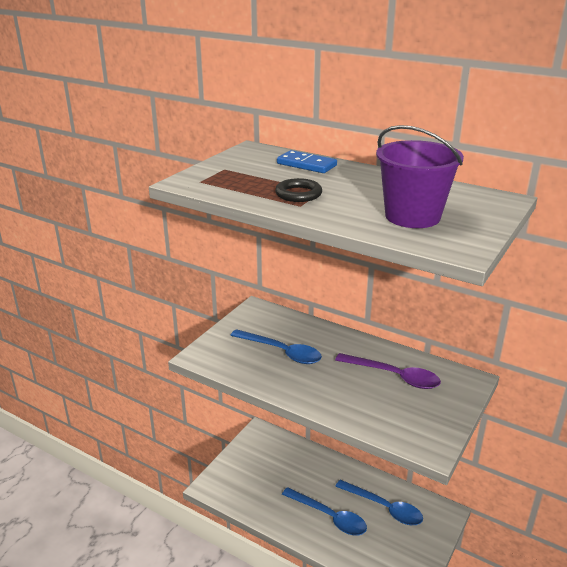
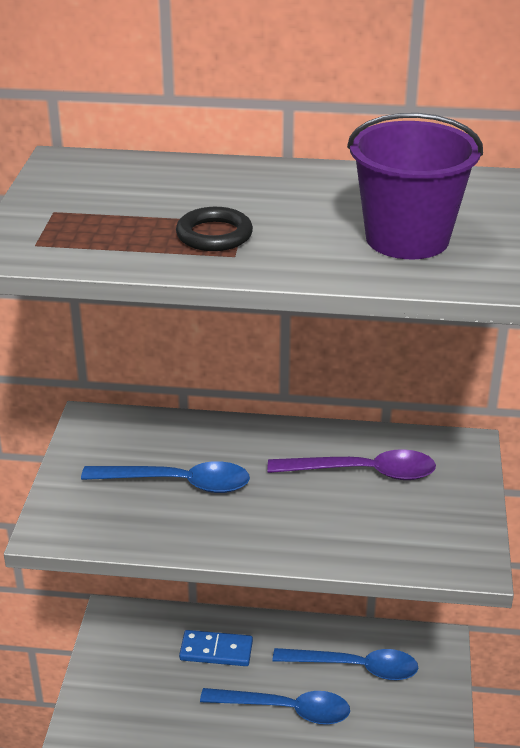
camera: 25 degrees left, 5 degrees up
blue domino [277,150,337,173] -> blue domino moved to [179,630,253,666]

